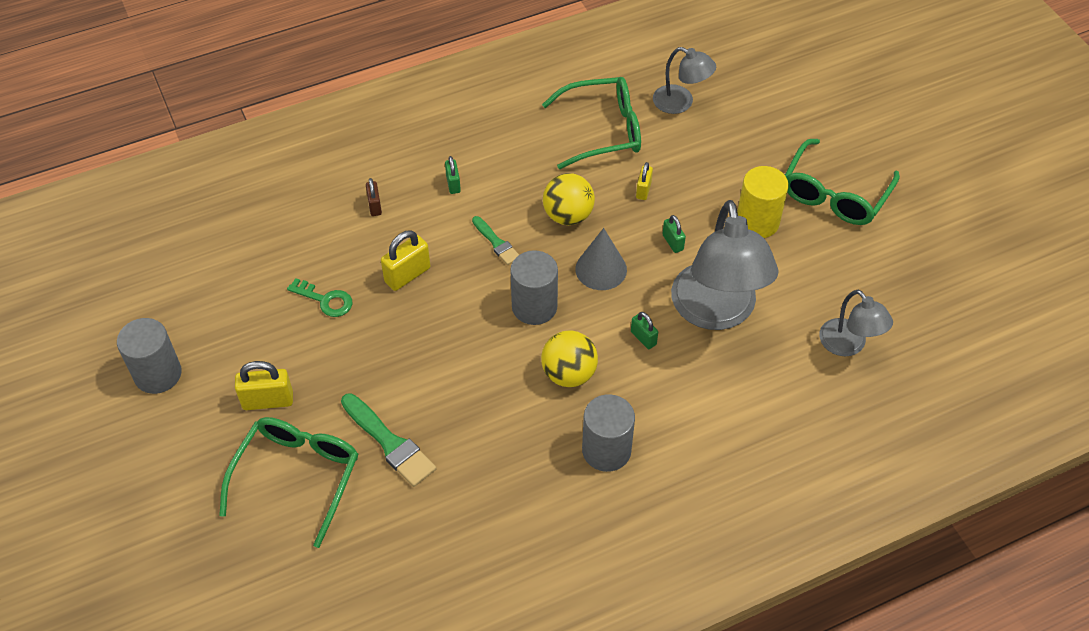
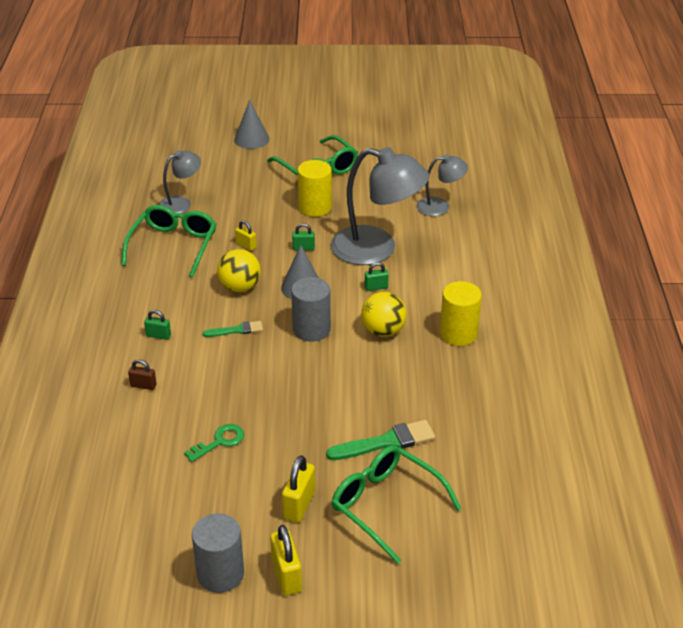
camera: 65 degrees left, 15 degrees down
yellow padlock [381,230,430,291] -> yellow padlock moved to [270,525,302,595]
grey cylinder [582,394,635,472] -> yellow cylinder [440,281,482,346]
none -> grey cone [234,100,270,149]

